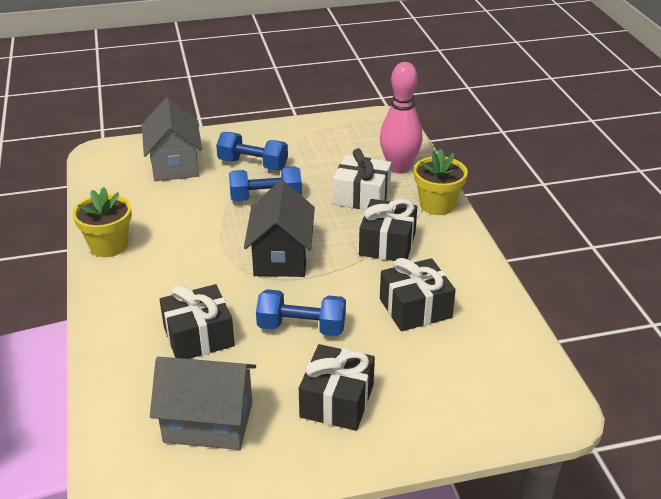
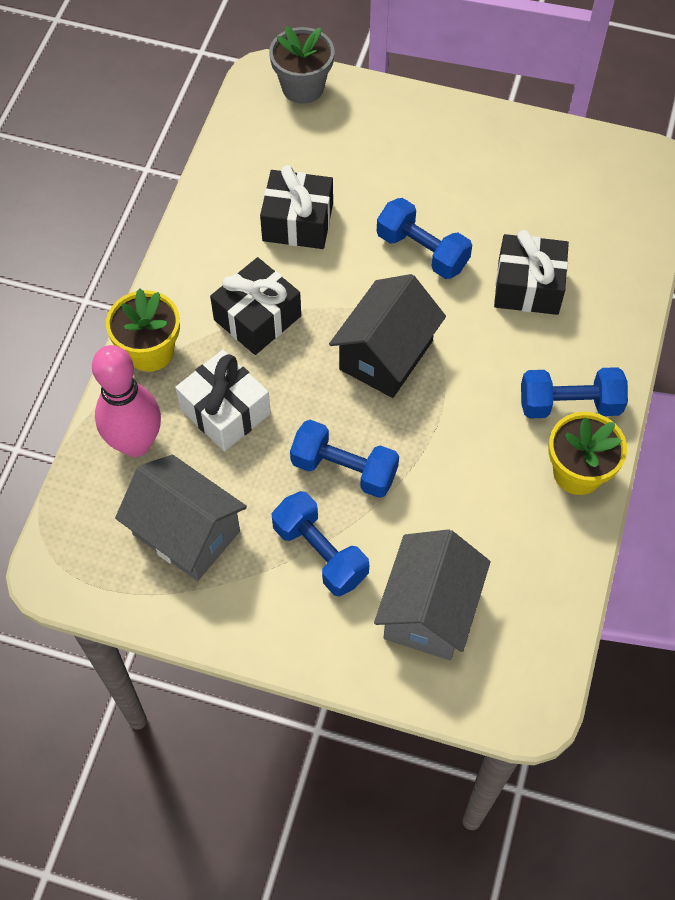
camera: 150 degrees left, 25 degrees up
grey house [150,357,256,450] -> grey house moved to [115,455,247,581]
black gift [299,344,375,431] -> none
none -> grey flower pot [269,26,334,104]
none -> blue dumbbell [521,367,628,419]

